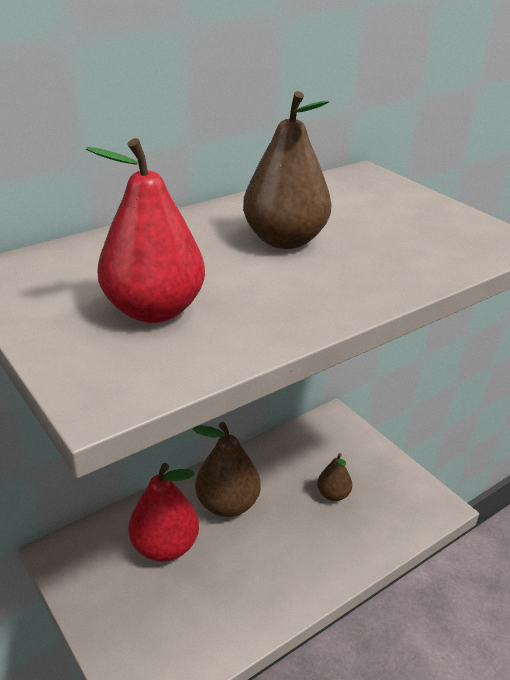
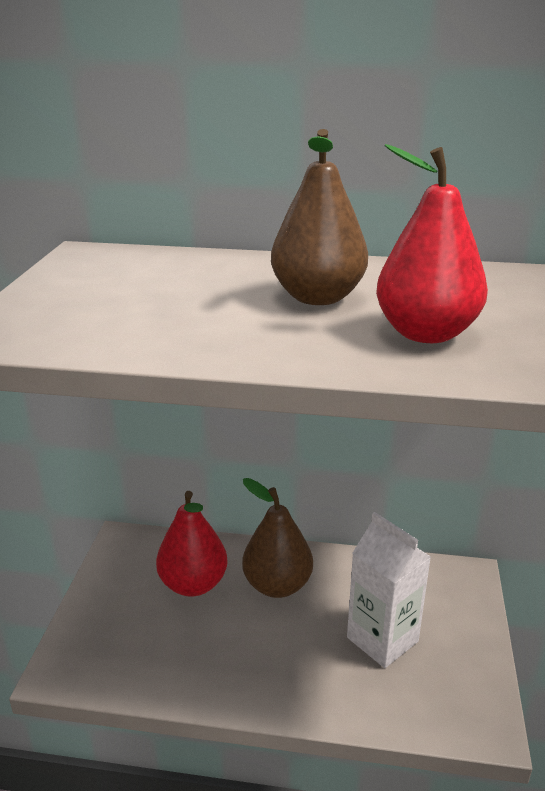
camera: 45 degrees right, 5 degrees down
red pear [86,138,205,323] -> red pear moved to [376,144,488,343]
brown pear [317,453,352,501] -> white carton [347,512,431,668]

